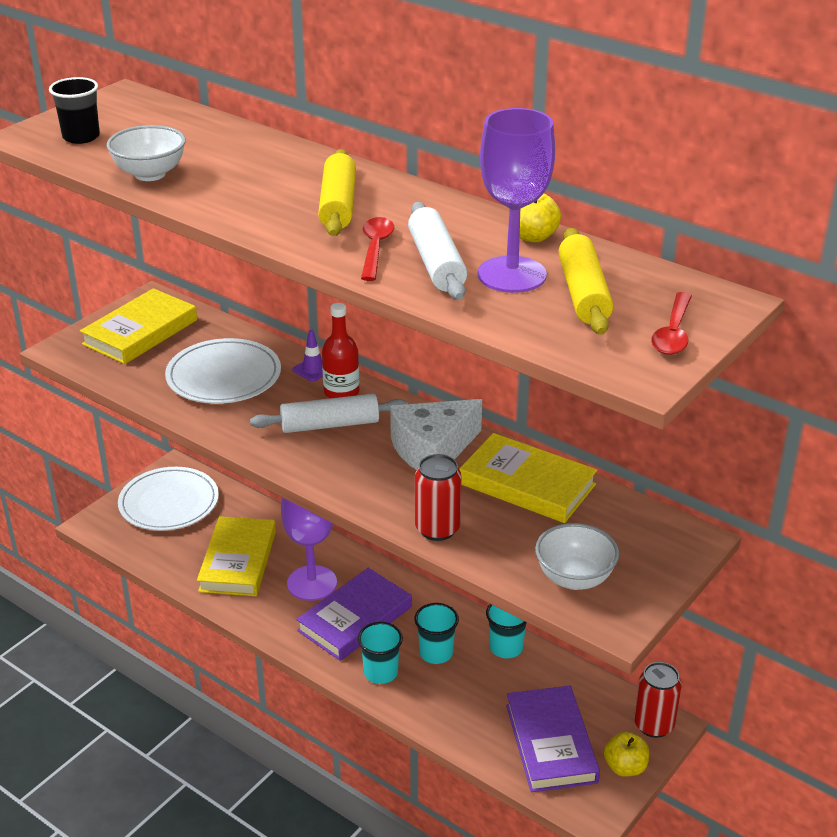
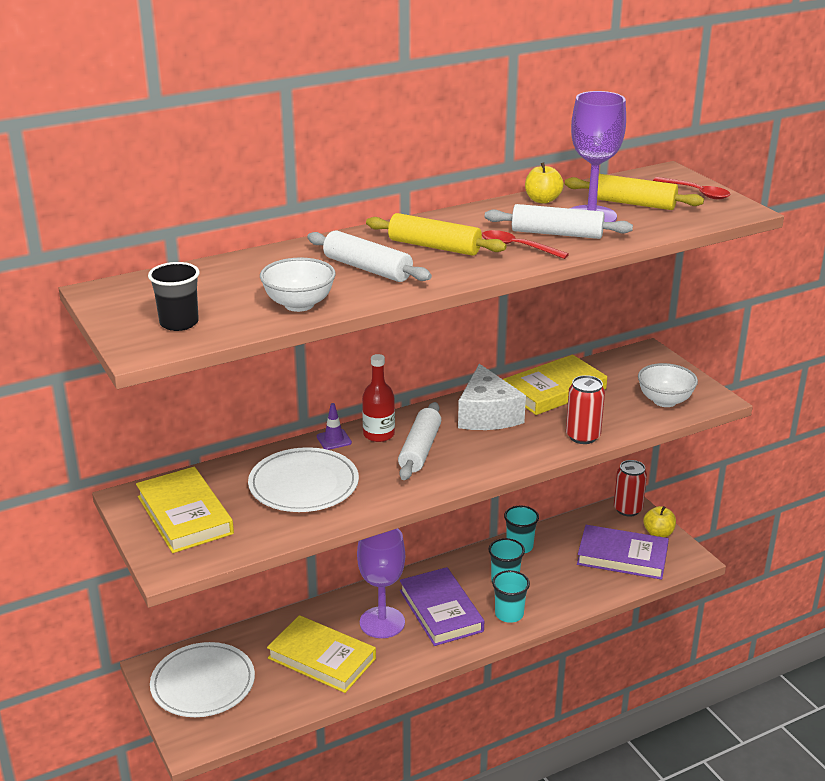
camera: 65 degrees left, 5 degrees down
none -> white rolling pin [307,230,432,282]

